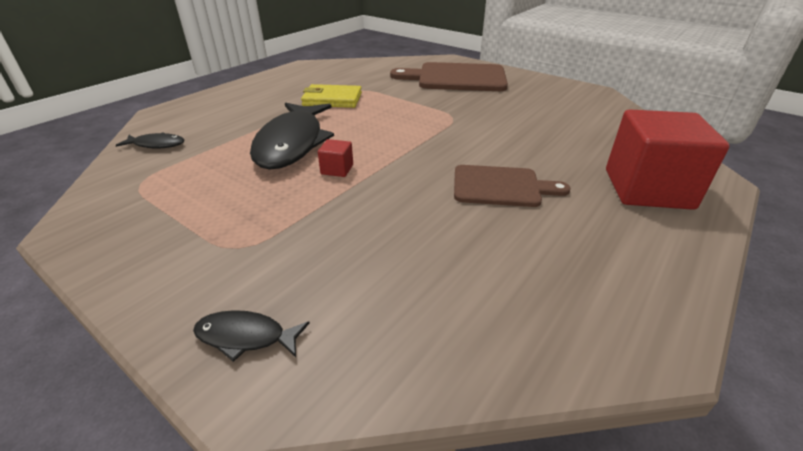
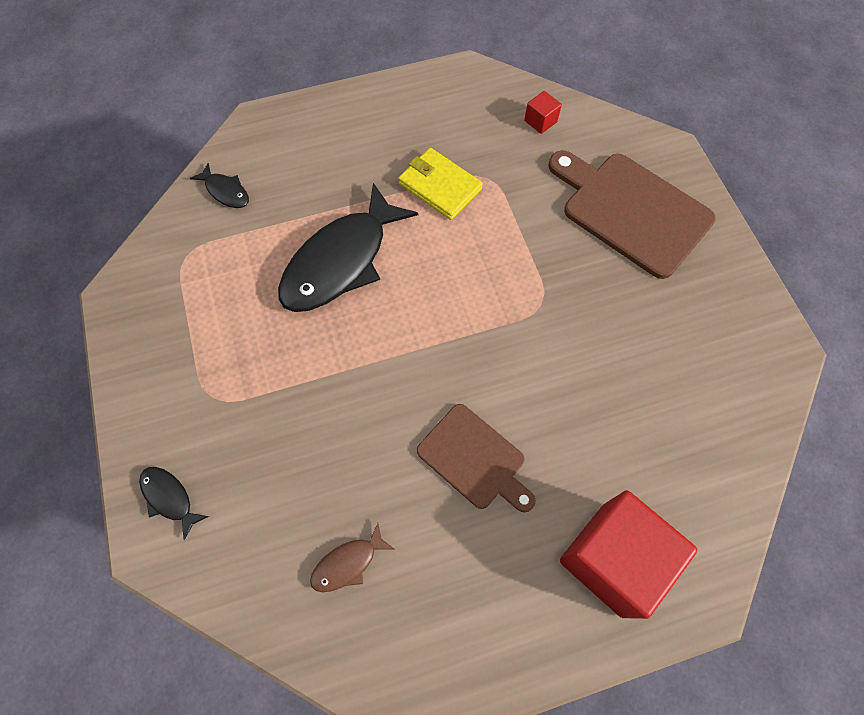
camera: 35 degrees right, 30 degrees up
red cube [318,139,353,177] -> red cube moved to [524,91,562,134]
none -> brown fish [310,523,394,592]

